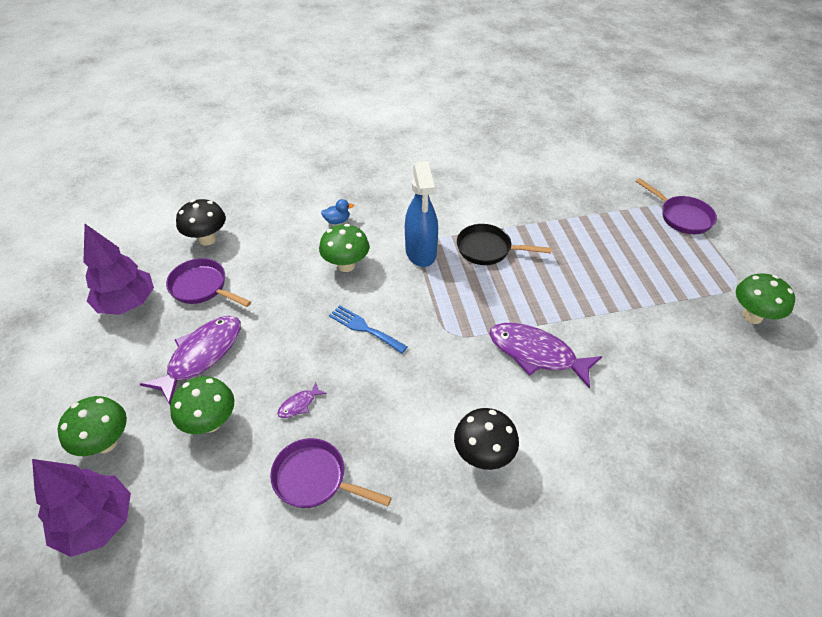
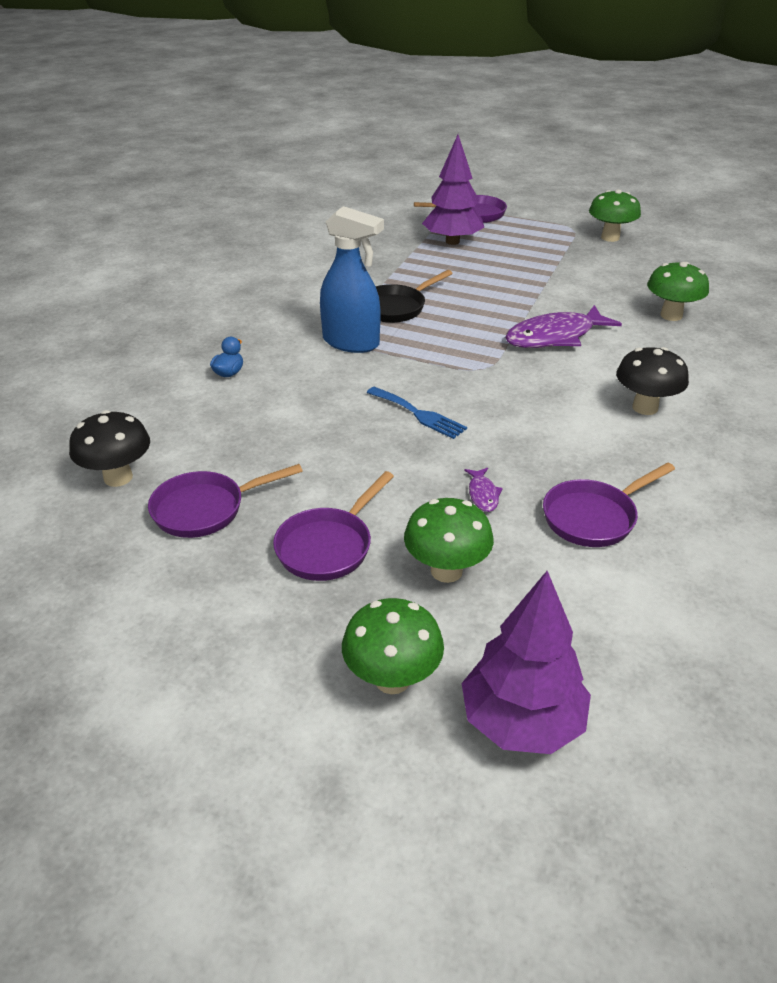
camera: 55 degrees left, 10 degrees down
purple tree [83,224,154,315] -> purple tree moved to [422,135,484,245]
purple fish [140,316,241,405] -> purple pan [273,471,394,581]
green mushroom [319,224,369,272] -> green mushroom moved to [647,262,709,321]
blue fork [329,305,408,354] -> blue fork turned 120 degrees counterclockwise [367,387,467,439]

